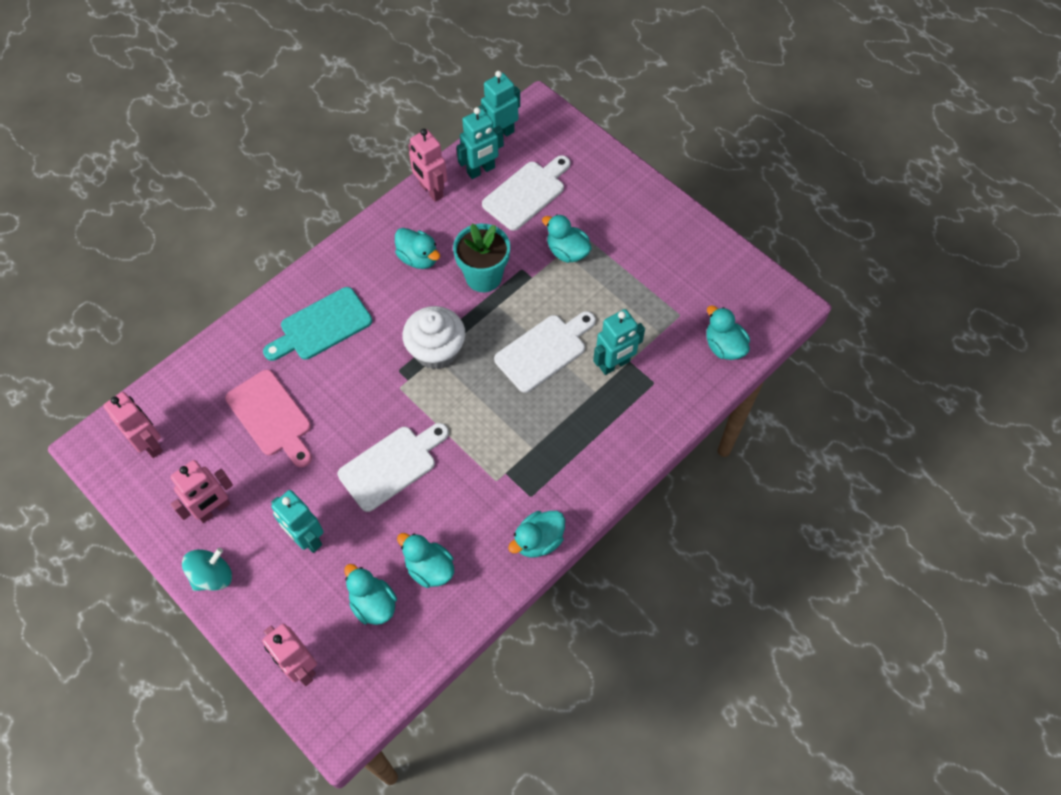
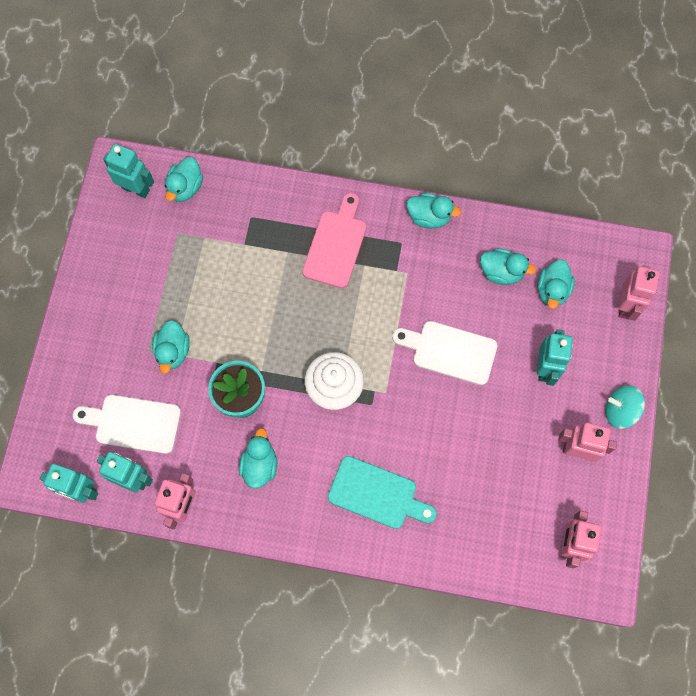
camera: 125 degrees left, 10 degrees up
pink cutting board [225,370,312,467] -> pink cutting board moved to [302,193,366,288]
turquoise duck [397,533,454,588] -> turquoise duck turned 75 degrees counterclockwise [480,248,536,285]
white cutting board [494,311,596,393] -> none
turquoise robot [593,309,645,375] -> turquoise robot moved to [103,144,154,198]

